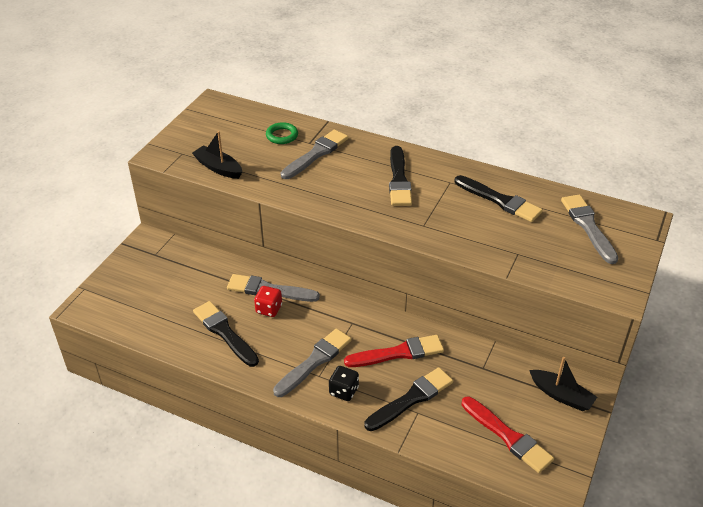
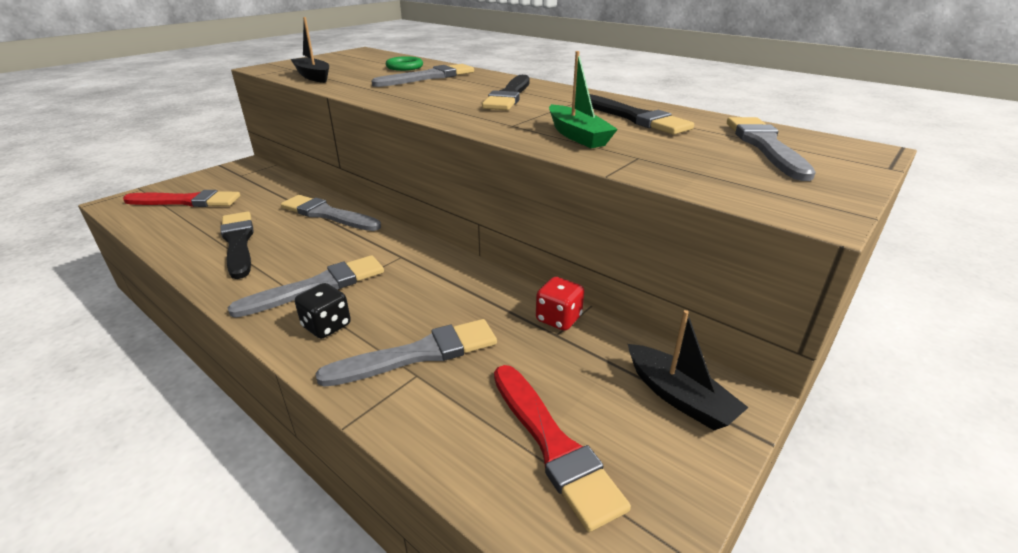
camera: 15 degrees right, 10 degrees down
red dice [254,286,282,317] -> red dice moved to [536,277,584,331]
red brush [344,335,444,367] -> red brush moved to [123,190,240,207]
black brush [364,367,453,431] -> grey brush [315,319,497,387]
none -> green boat [549,51,618,148]

